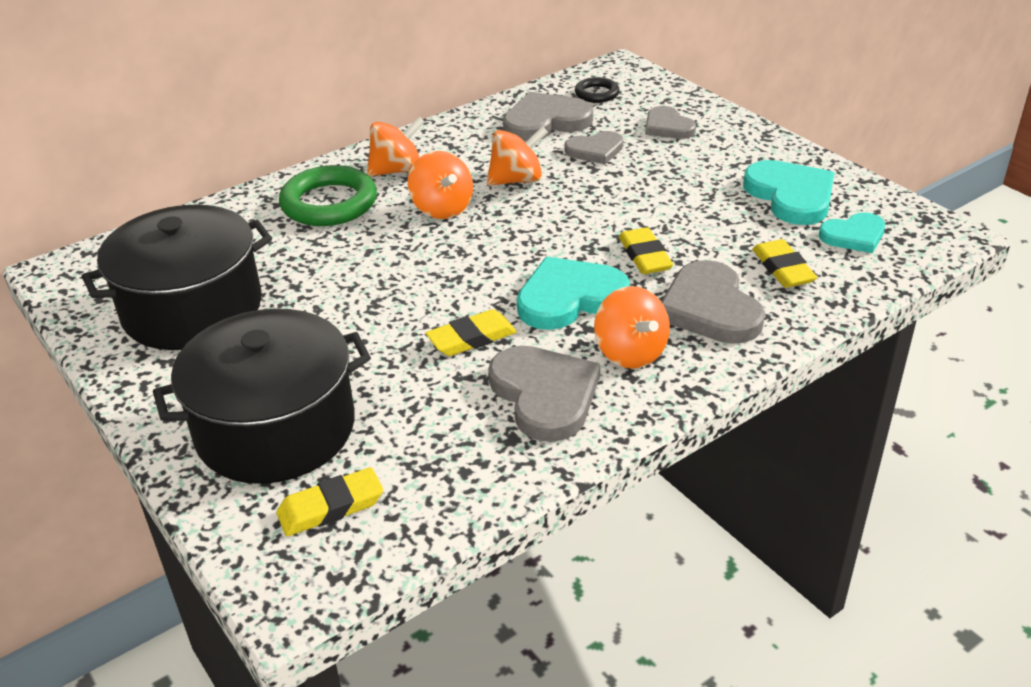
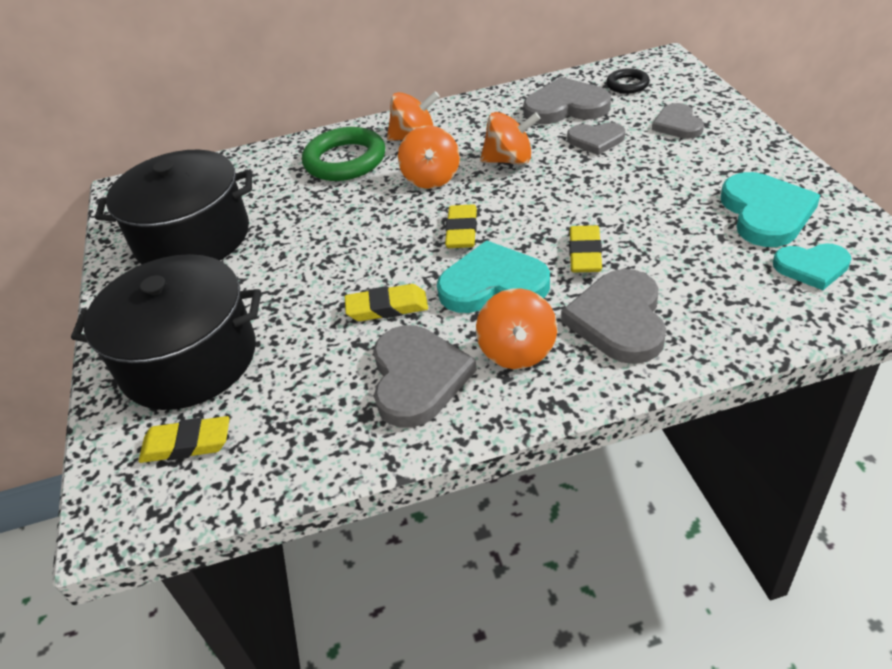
camera: 25 degrees right, 5 degrees up
yellow eraser [752,239,818,288] -> yellow eraser moved to [445,204,477,248]

